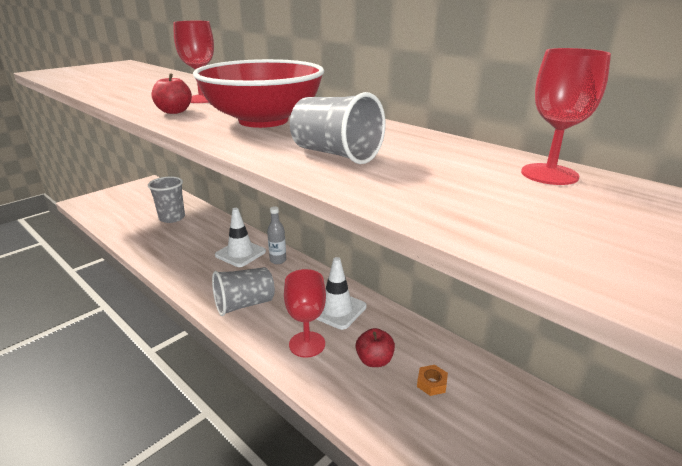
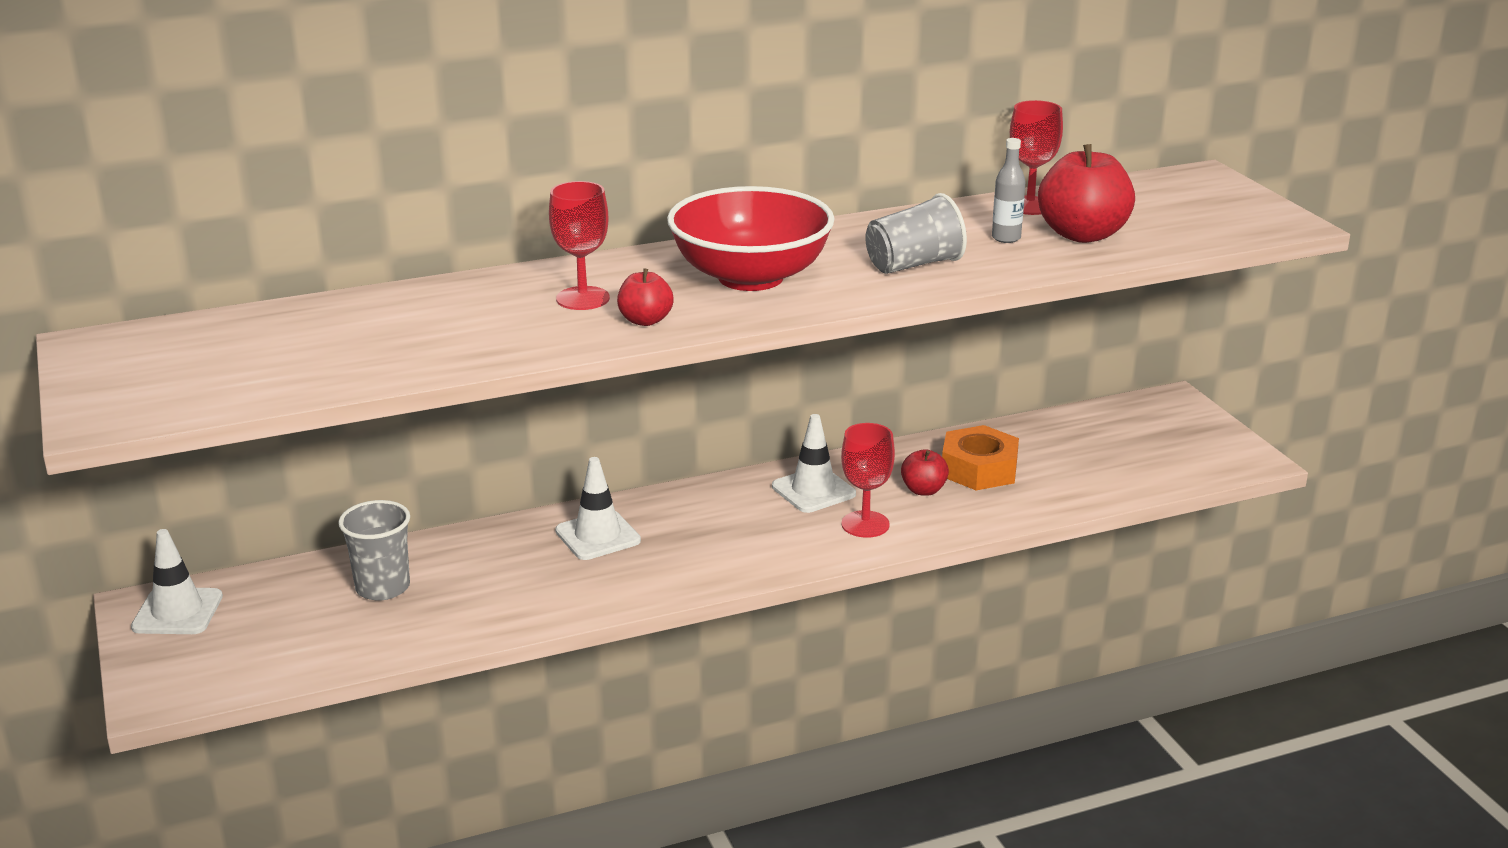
camera: 65 degrees left, 0 degrees up
grey cup [212,267,275,316] -> none
grey bottle [267,206,286,264] -> grey bottle moved to [992,138,1025,243]
orange nut [417,365,448,396] -> orange nut [942,425,1019,490], size x2.30
none -> white traffic cone [131,529,223,634]
none -> red apple [1038,144,1135,243]

